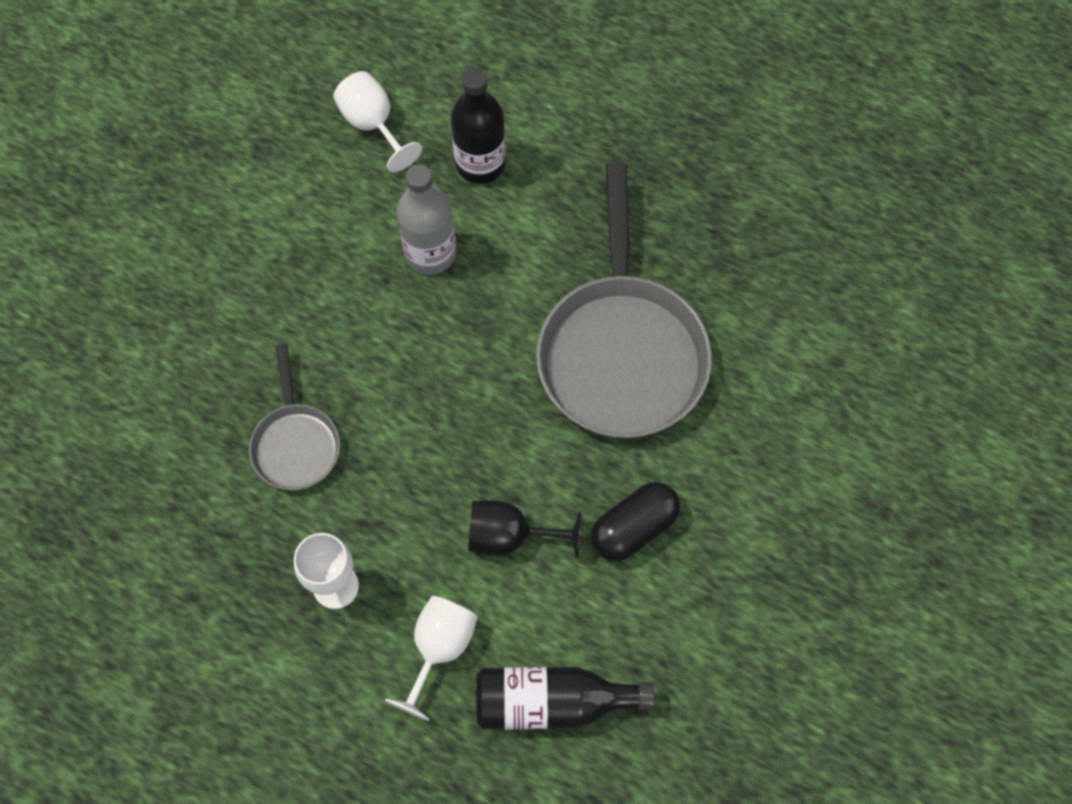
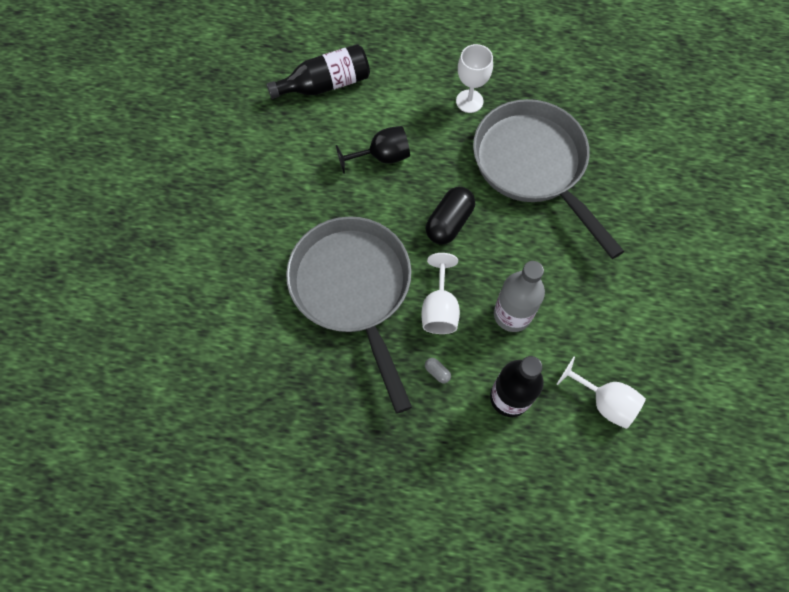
camera: 160 degrees right, 0 degrees up
grey pan [249,344,340,490] -> grey pan [473,99,624,259], size x1.96
white goblet [385,596,478,721] -> white goblet moved to [421,253,460,334]
black capsule [591,482,680,561] -> black capsule moved to [426,187,475,245]
none -> grey capsule [425,358,451,383]

